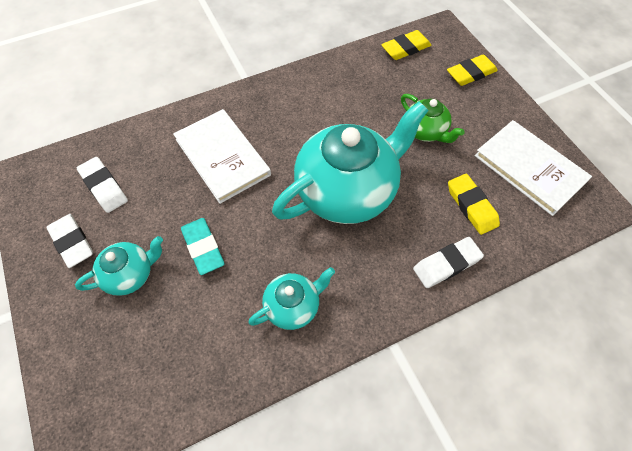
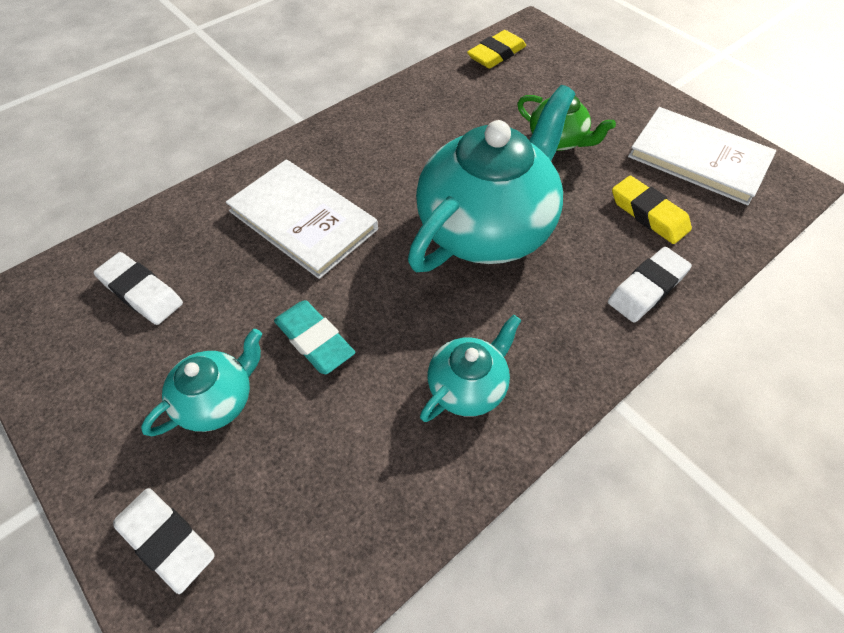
camera: 15 degrees left, 5 degrees down
white eraser [46,214,93,268] -> white eraser moved to [113,488,215,594]
yellow eraser [447,55,498,86] -> none

